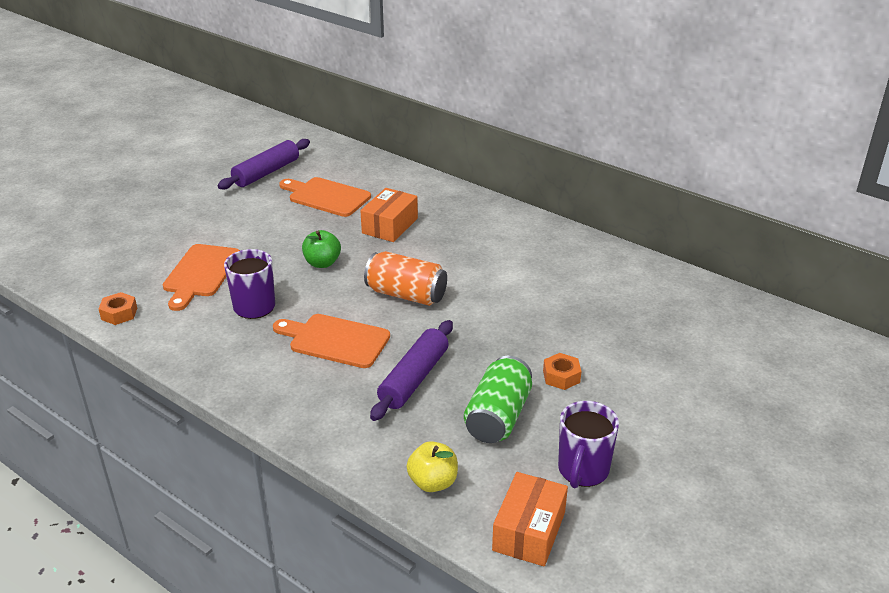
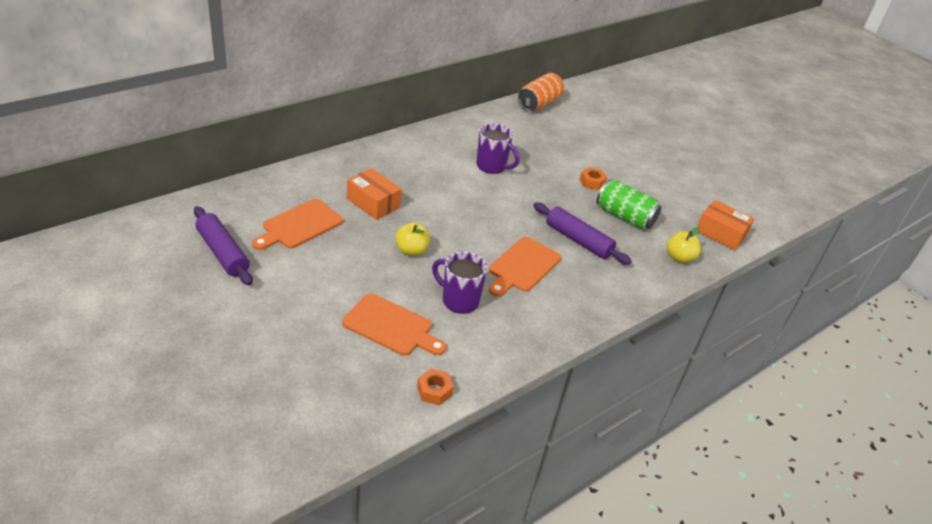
camera: 80 degrees left, 5 degrees up
green apple [302,230,341,268] -> yellow apple [395,223,430,256]
orange can [364,251,447,306] -> orange can moved to [518,73,564,111]
purple mug [558,401,619,488] -> purple mug moved to [476,123,520,174]

